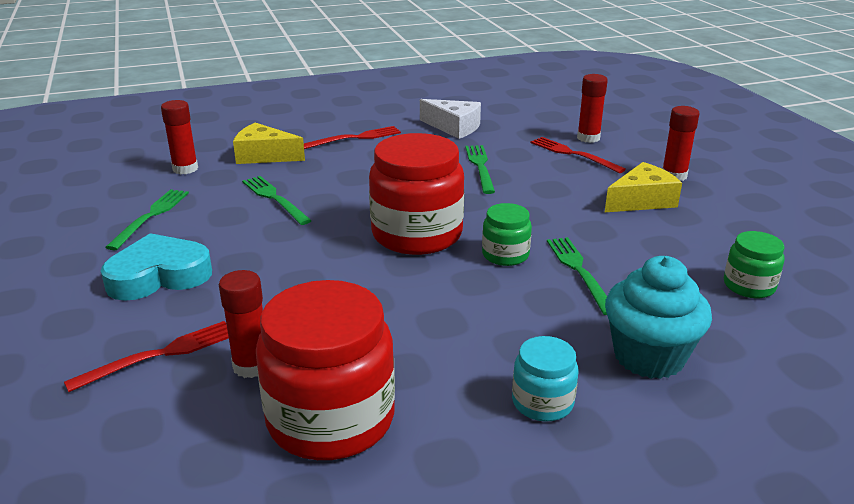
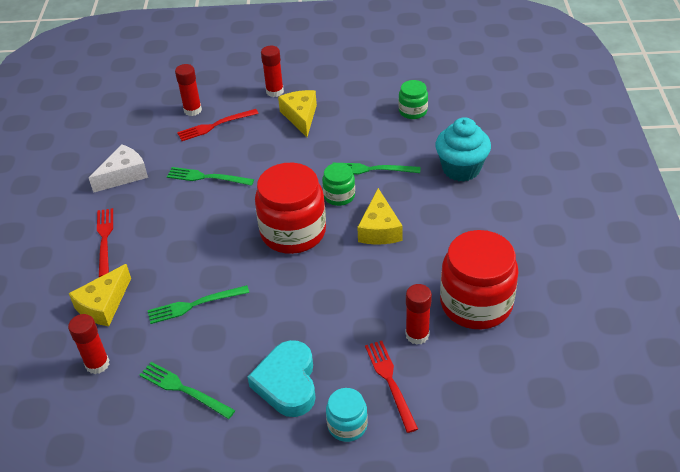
camera: 70 degrees left, 15 degrees up
turquoise jar [512,336,578,422] -> turquoise jar moved to [326,388,368,442]
none -> yellow cheese [357,188,403,245]

